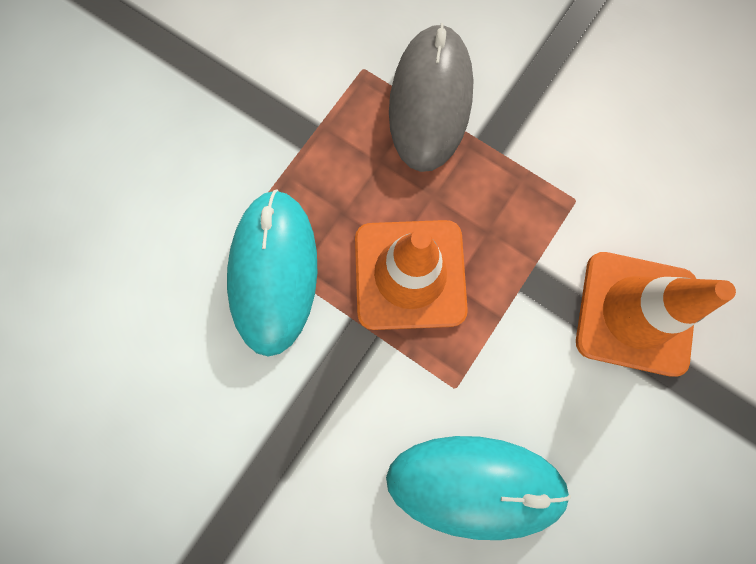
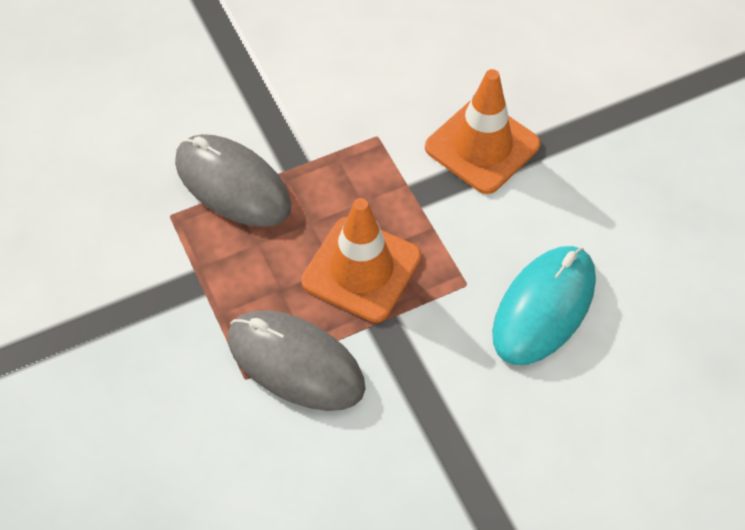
camera: 60 degrees left, 20 degrees down
turquoise mouse [227,189,317,356] -> grey mouse [228,310,366,411]

